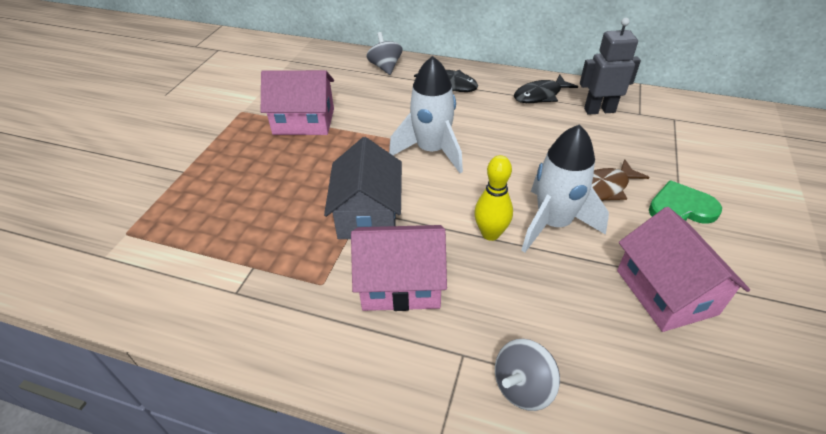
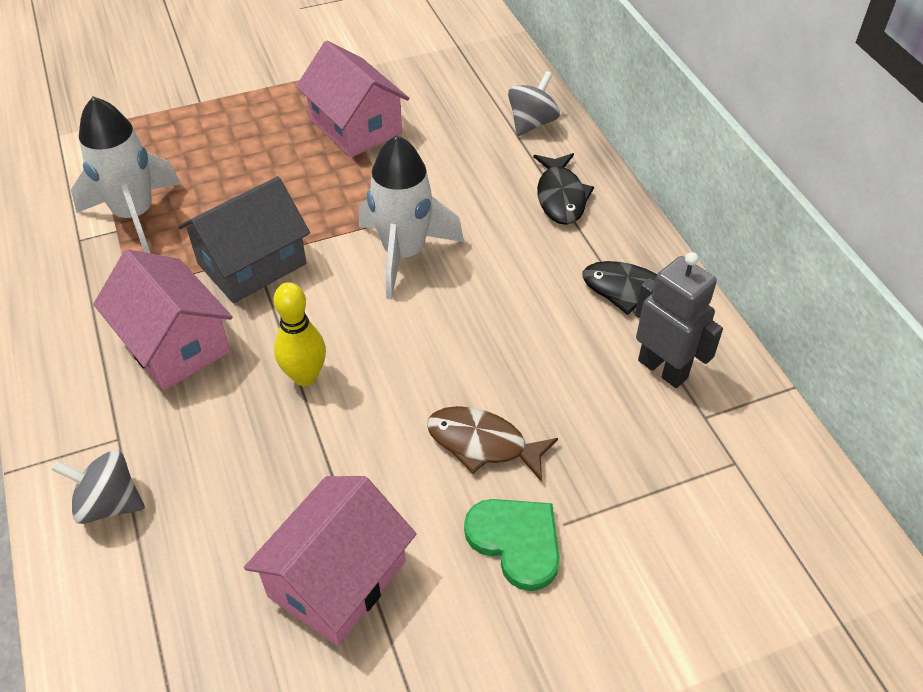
camera: 50 degrees right, 5 degrees up
white rocket [521,124,609,253] -> white rocket moved to [71,96,181,253]

